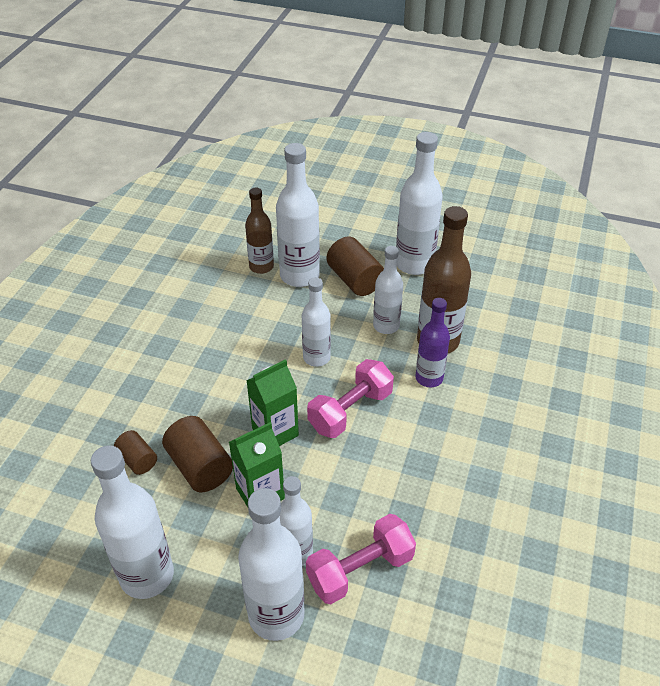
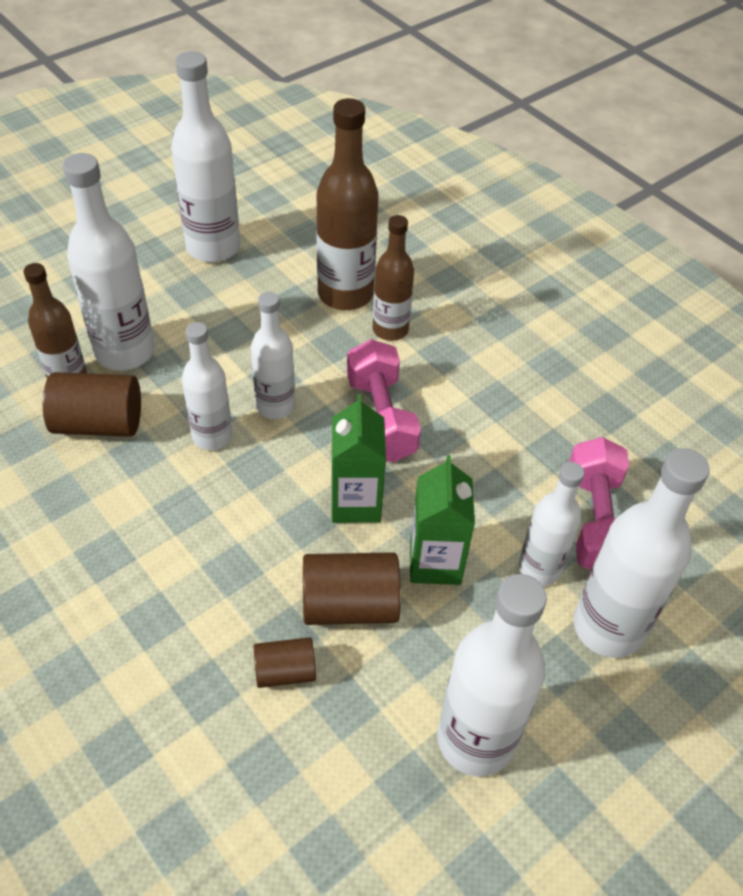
camera: 60 degrees left, 5 degrees up
brown cylinder [327,236,384,296] -> brown cylinder moved to [43,372,141,437]
white bottle [373,246,403,334] -> white bottle moved to [182,322,232,450]
purple bottle [415,298,450,387] -> brown bottle [373,215,414,341]

